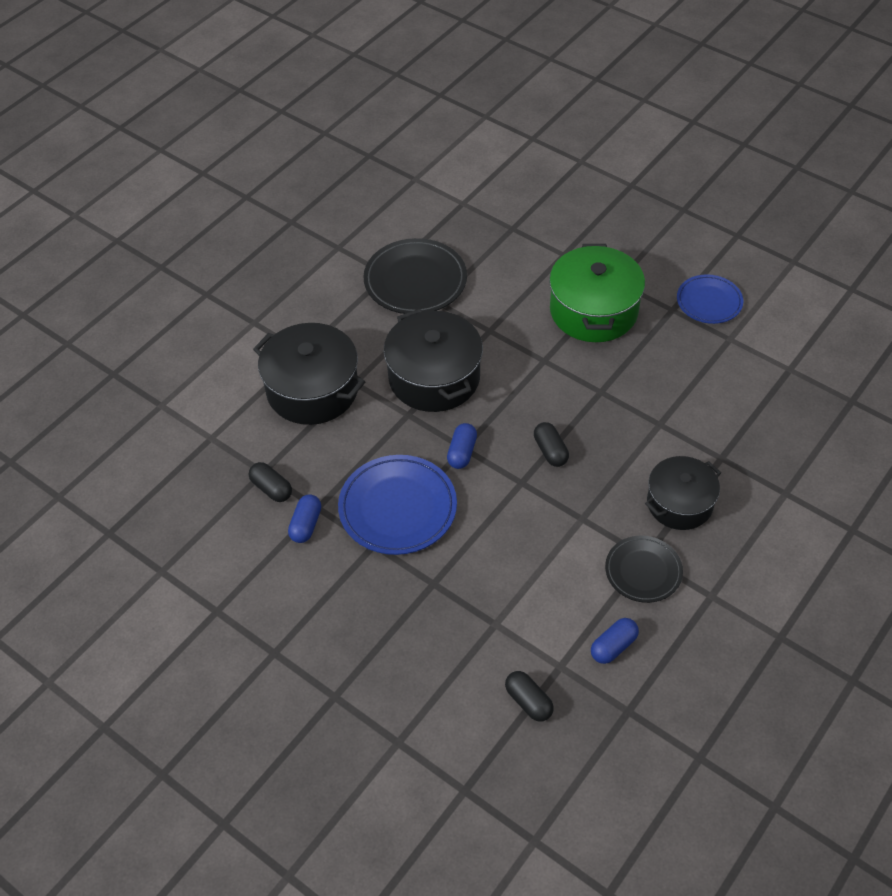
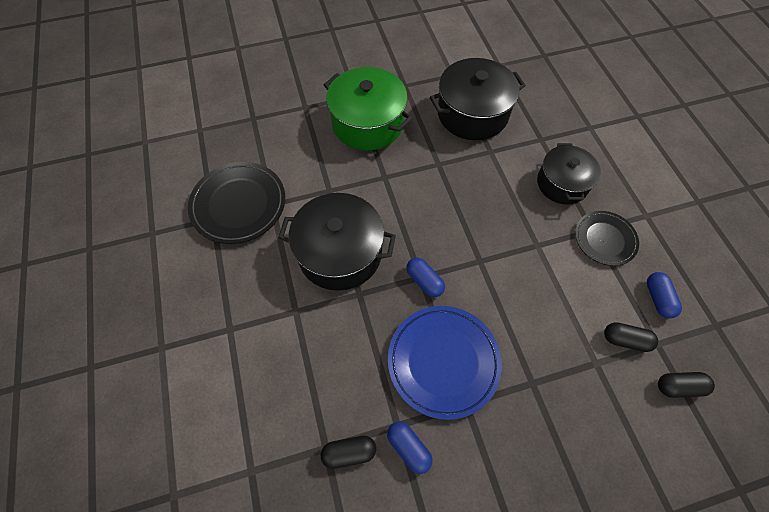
camera: 55 degrees left, 10 degrees up
black pot [253,323,365,425] -> black pot moved to [430,58,526,140]
black capsule [534,422,569,467] -> black capsule moved to [604,322,658,352]
blue plate [677,274,743,324] -> none

